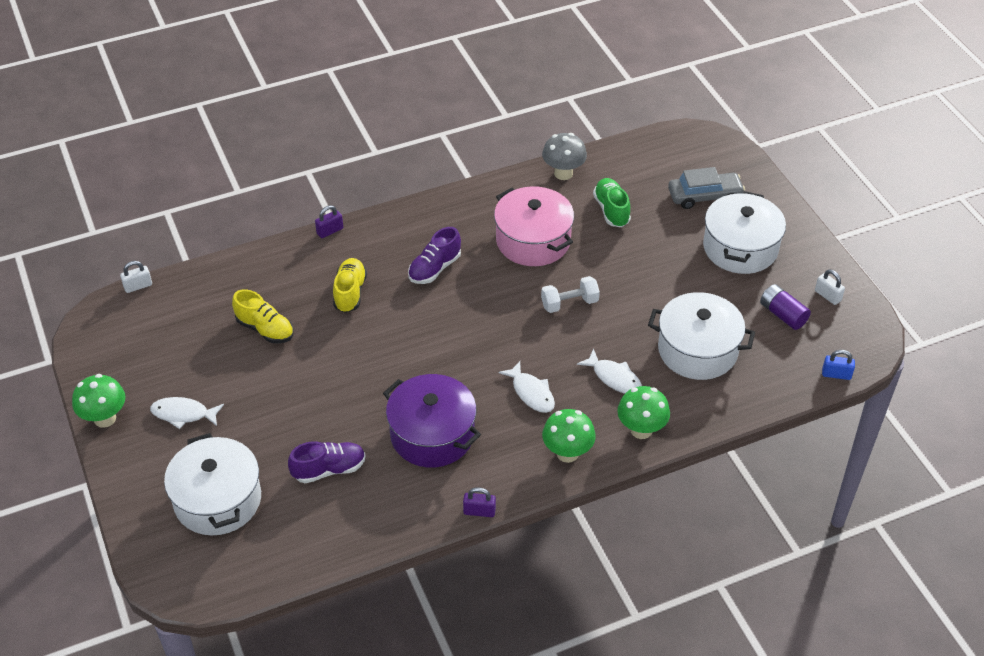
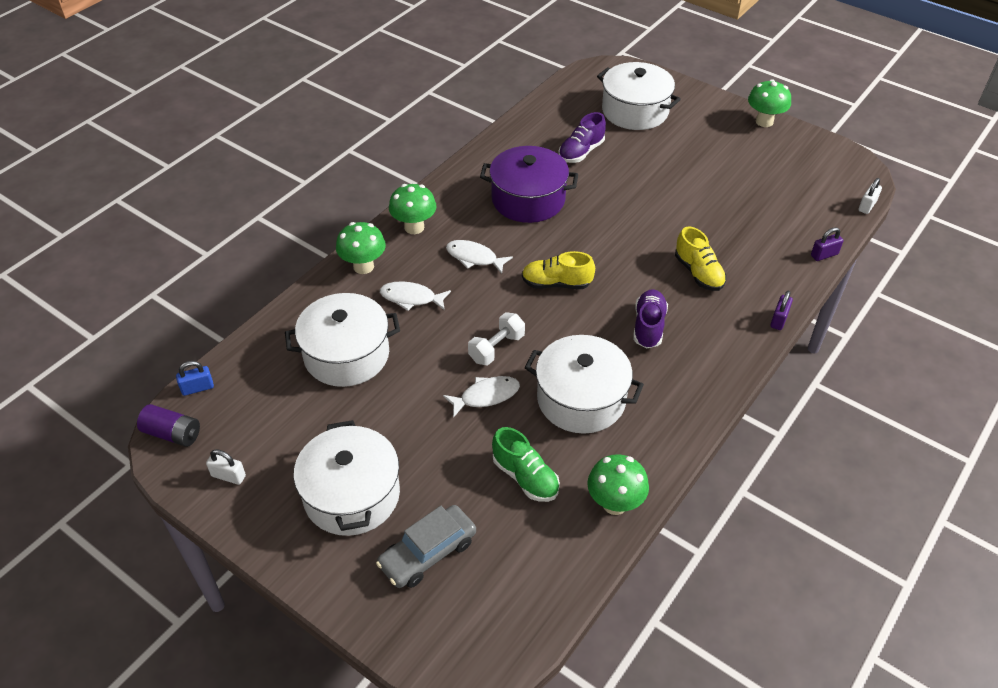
camera: 150 degrees right, 0 degrees up
white fish [150,397,224,429] -> white fish moved to [443,376,520,418]
yellow shoe [232,289,294,344] -> yellow shoe moved to [522,251,595,289]
purple padlock [463,487,496,517] -> purple padlock moved to [811,227,843,261]
pink pot [494,186,574,266] -> white pot [525,335,644,434]
grey mushroom [542,133,587,180] -> green mushroom [587,454,649,515]
purple battery [760,284,811,330] -> purple battery moved to [137,404,200,447]

